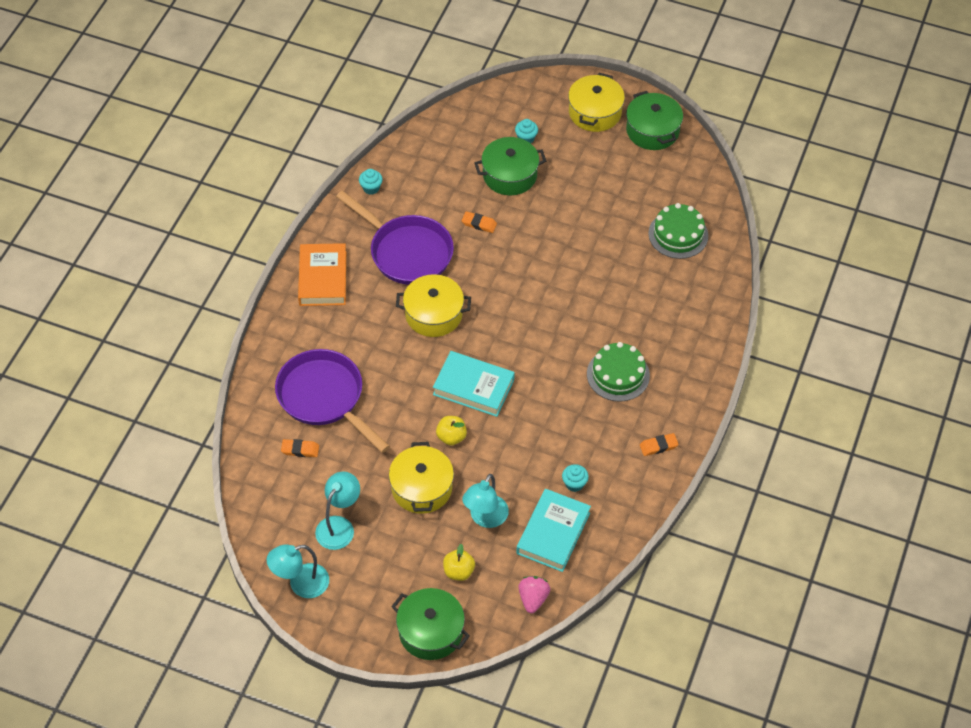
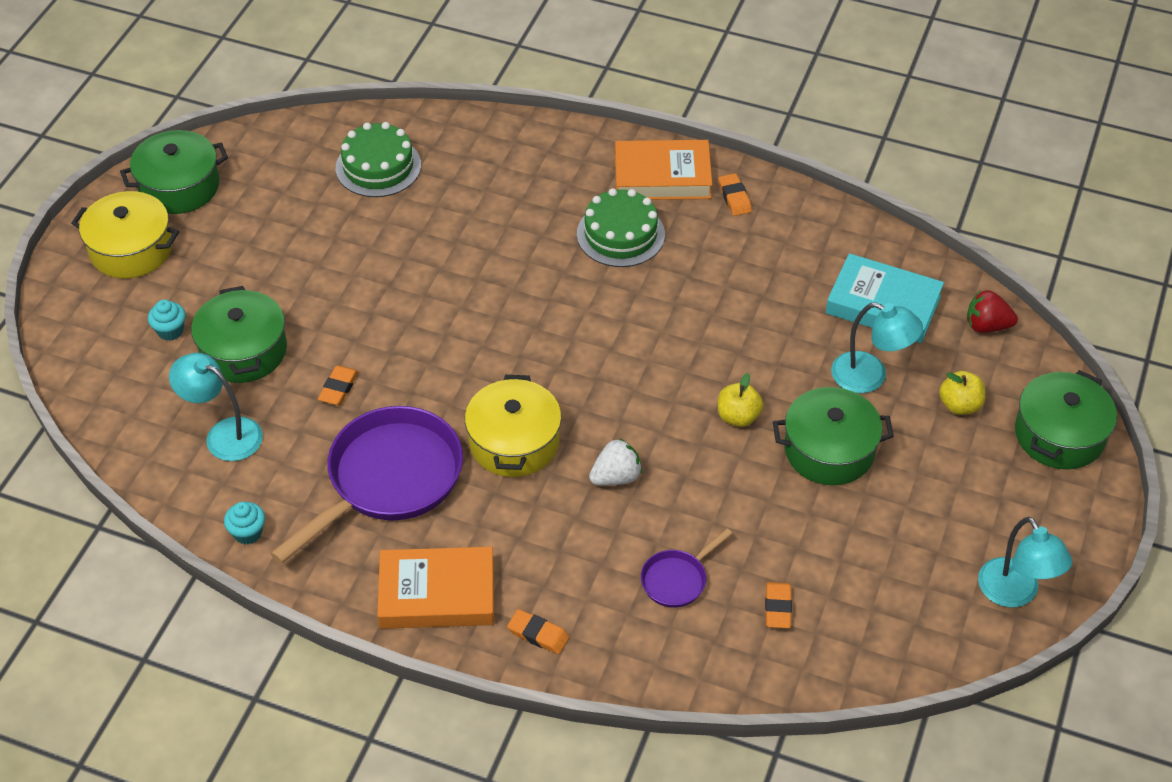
camera: 90 degrees left, 5 degrees down
purple pan [275,349,390,453] -> purple pan [641,529,732,608], size x0.47
turquoise lamp [315,471,360,550] -> turquoise lamp moved to [169,353,263,461]
yellow pot [389,442,454,514] -> green pot [773,387,894,485]
turquoise book [433,351,515,417] -> none
pink strawberry [519,576,550,613] -> red strawberry [967,290,1018,333]
turquoise cupcake [562,464,589,492] -> none
none -> orange eraser [507,609,569,654]
none -> white strawberry [589,438,642,486]
none -> orange book [615,140,712,200]

